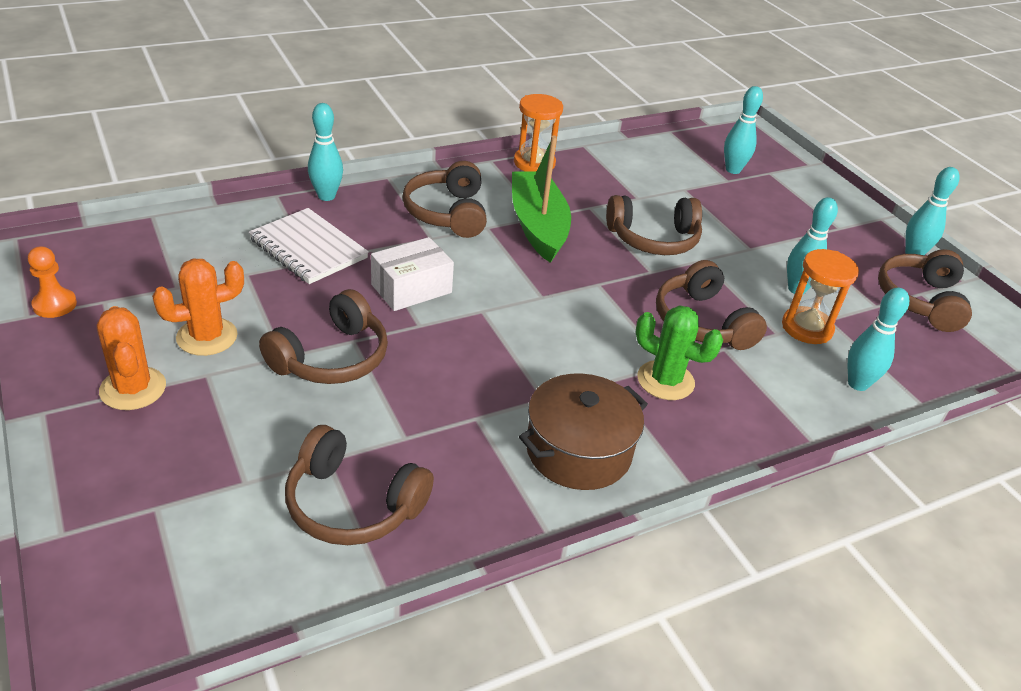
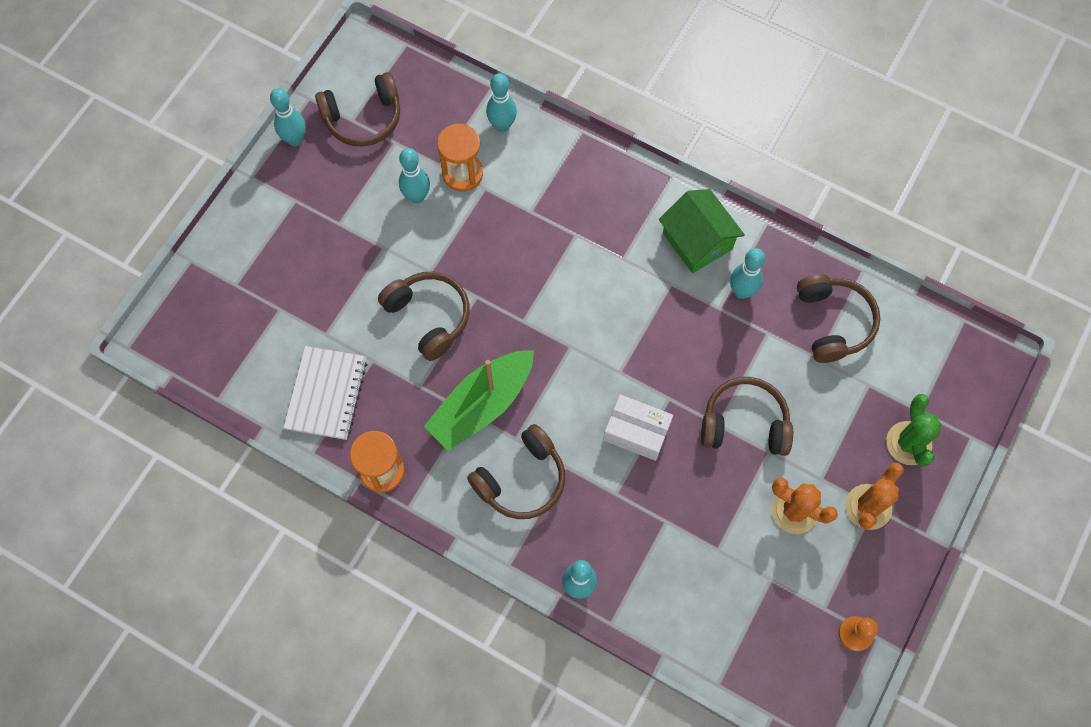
camera: 120 degrees left, 30 degrees up
white notebook [249,208,369,284] -> white notebook moved to [284,346,368,440]
brown pot [519,373,648,490] -> green house [659,189,745,273]
green cactus [636,305,723,400] -> green cactus moved to [886,394,941,466]
brown headphones [656,260,767,350] -> none
turquoise bowling pin [724,86,763,174] -> turquoise bowling pin moved to [730,248,765,299]

